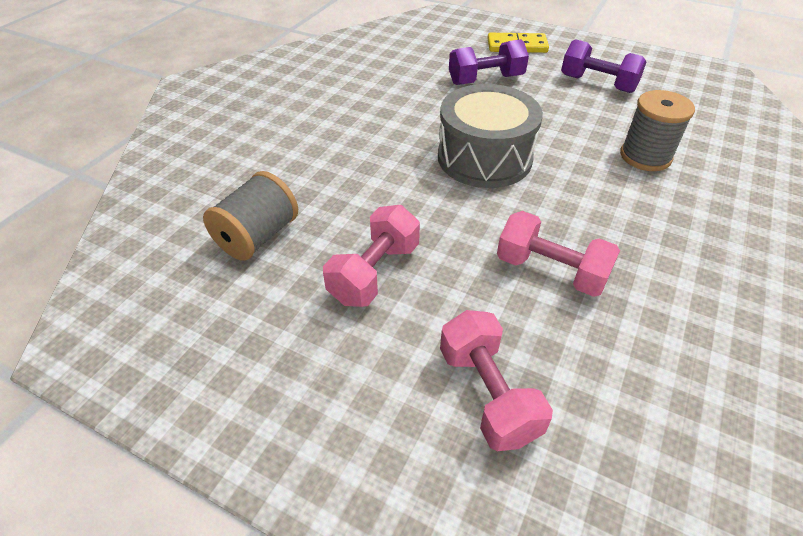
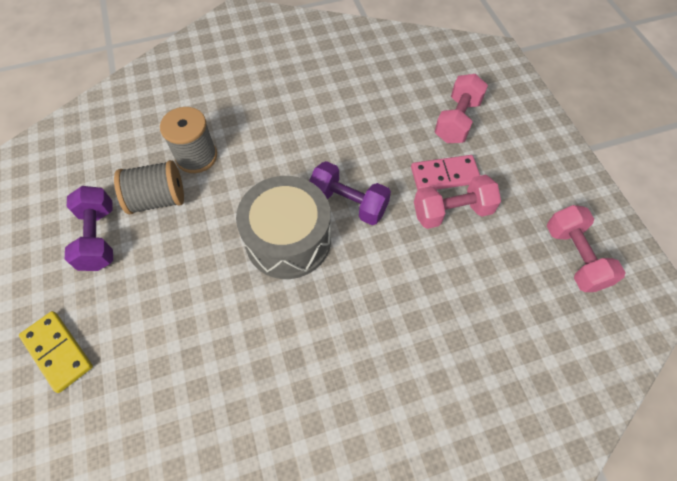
camera: 135 degrees left, 15 degrees up
grey spool [203,171,298,261] -> grey spool moved to [114,160,184,214]
purple dumbbell [449,39,529,85] -> purple dumbbell moved to [309,161,391,225]
pink dumbbell [497,211,620,297] -> pink dumbbell moved to [547,205,626,292]
none -> pink domino [411,155,480,190]

